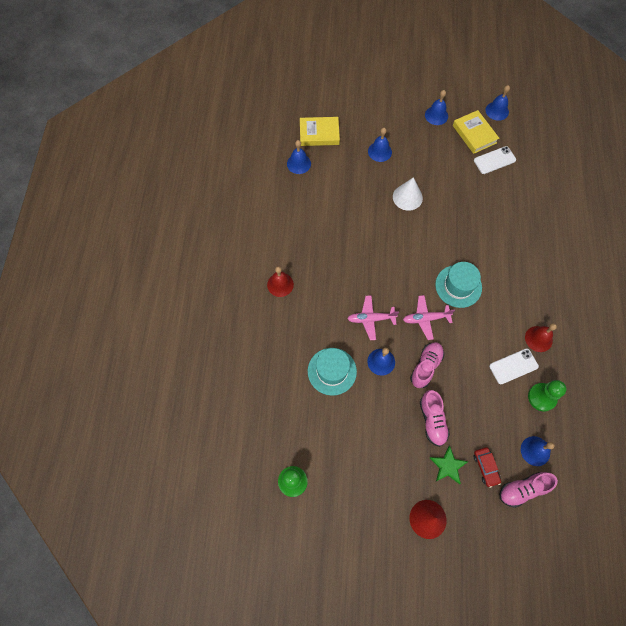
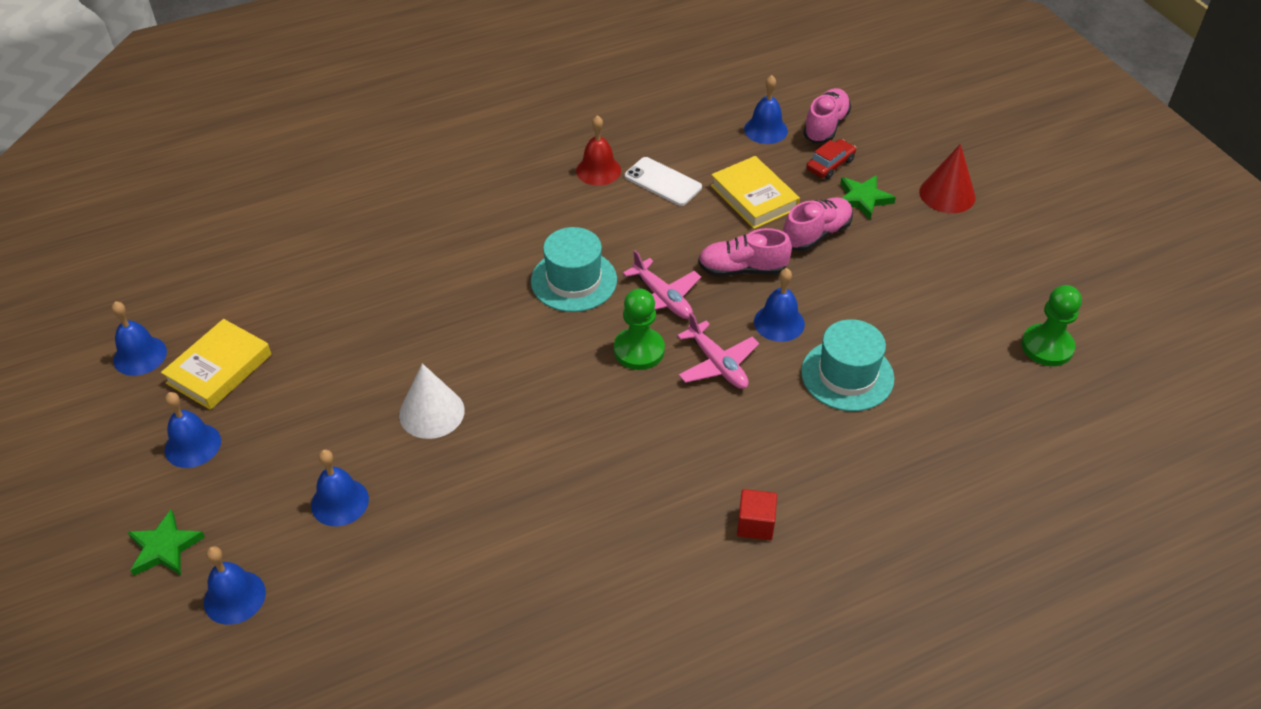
camera: 120 degrees left, 20 degrees down
red bell [267,266,294,297] -> red cube [737,489,777,540]
blue bell [287,140,311,174] -> blue bell moved to [204,546,266,625]
yellow book [300,117,340,146] -> yellow book moved to [711,156,800,229]
white phone [474,146,516,174] -> none
pink shoe [499,472,558,508] -> pink shoe turned 105 degrees counterclockwise [803,88,851,143]
green pawn [528,380,567,411] -> green pawn moved to [614,288,665,370]
none -> green star [127,510,205,576]

